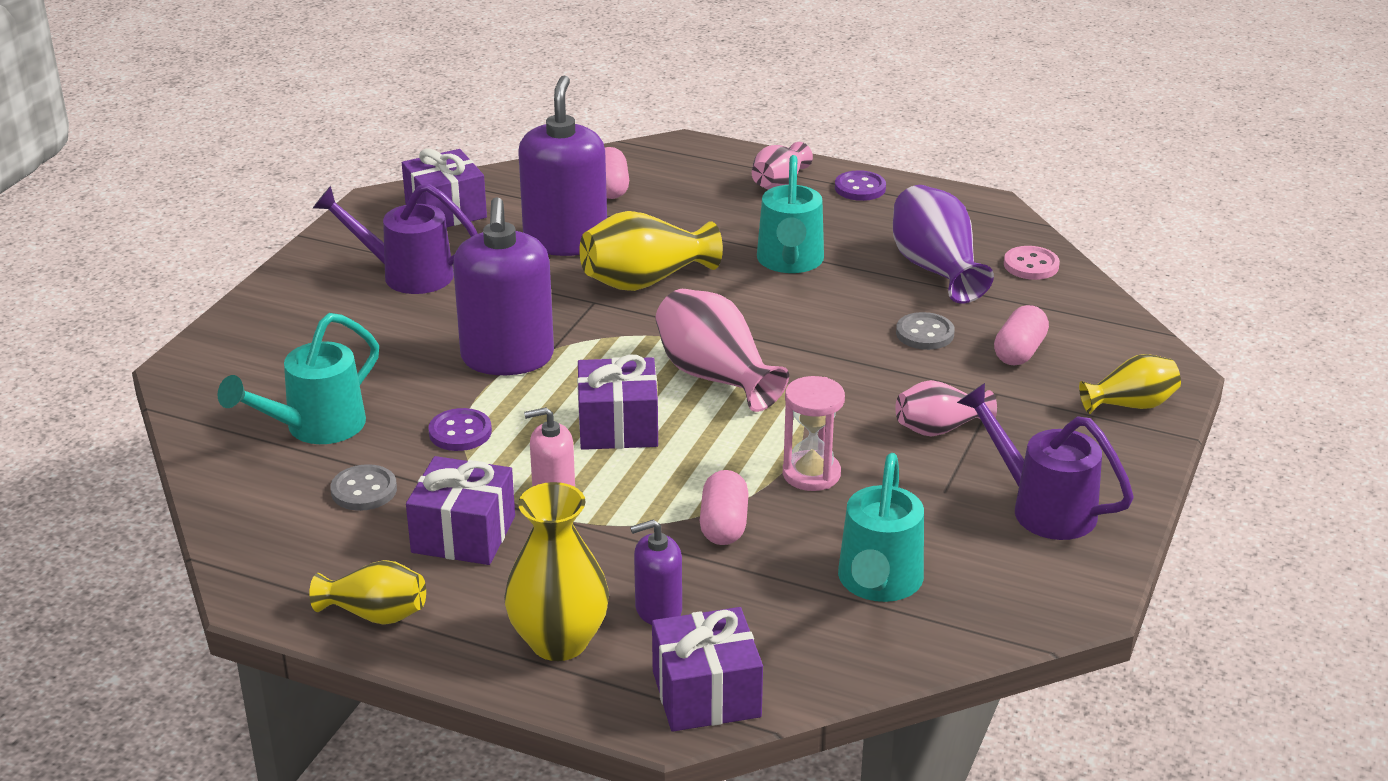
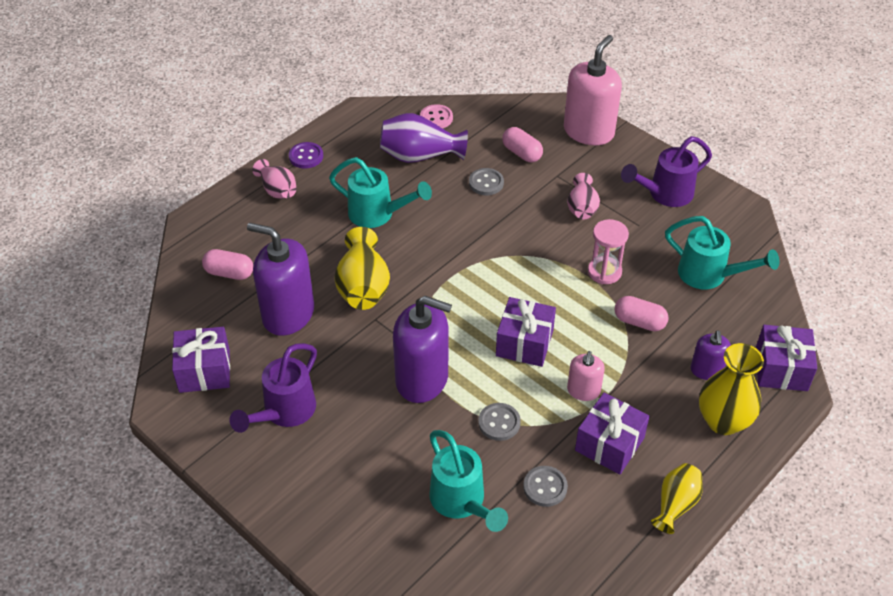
camera: 70 degrees left, 15 degrees up
purple button [428,408,492,451] -> grey button [478,403,521,441]
pink vase [655,289,789,412] -> none
yellow vase [1079,354,1181,414] -> pink soap dispenser [564,35,622,145]

